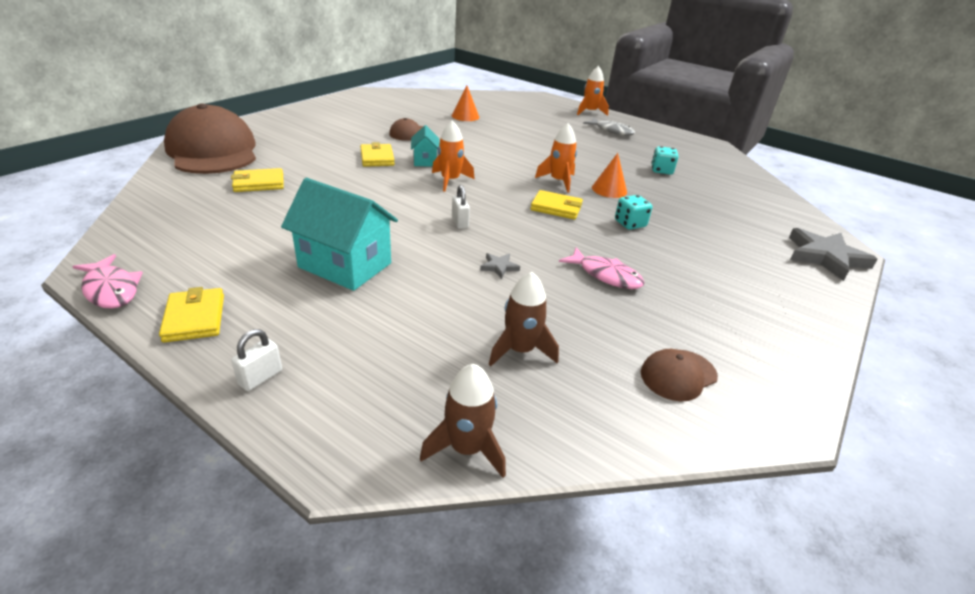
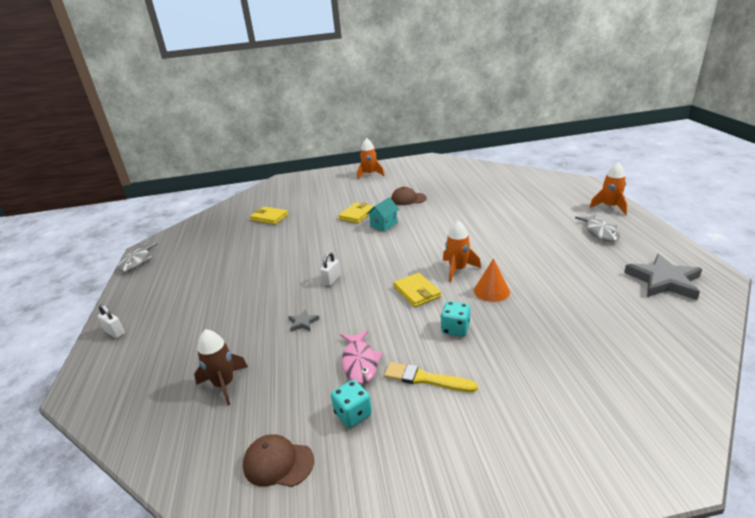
camera: 50 degrees right, 5 degrees down
pink fish [72,254,143,309] -> grey fish [118,243,158,272]
yellow wallet [159,287,224,342] -> none
brown cap [164,103,256,174] -> none
white padlock [231,329,282,391] -> white padlock turned 45 degrees clockwise [97,304,125,338]
turquoise house [281,178,398,291] -> none
brown rocket [420,364,506,478] -> none
orange rocket [432,120,474,192] -> orange rocket moved to [357,138,385,179]
orange cone [452,86,479,121] -> none
turquoise dice [651,146,678,175] -> turquoise dice moved to [331,380,372,428]
grey star [789,228,878,281] -> grey star moved to [624,254,702,300]
none -> yellow brush [384,362,478,392]

